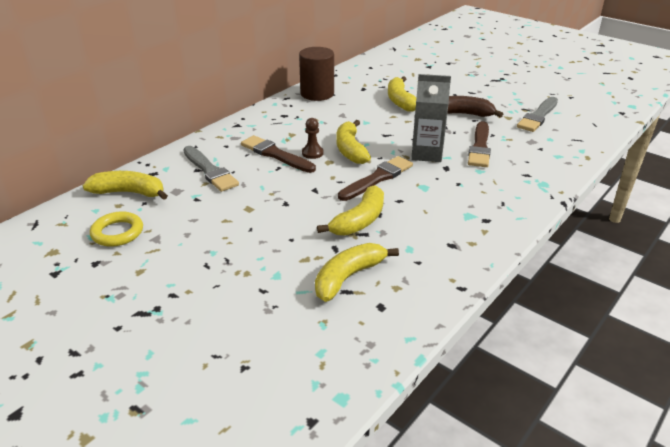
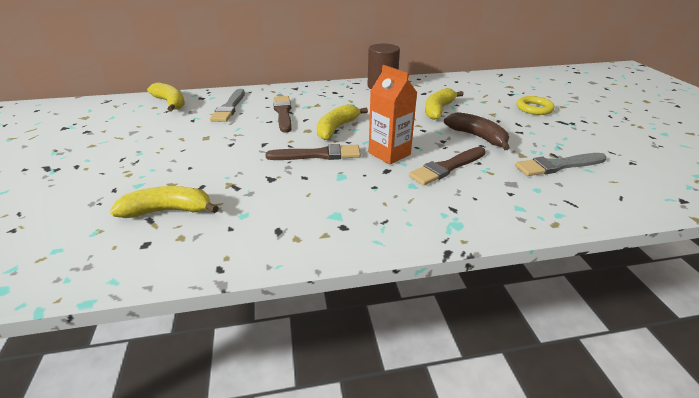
camera: 40 degrees right, 0 degrees up
yellow ring [90,211,143,247] -> yellow ring moved to [516,96,555,115]
brown pawn [302,118,324,159] -> none
yellow banana [317,185,384,236] -> none
grey carton [411,74,451,162] -> orange carton [369,65,417,165]

